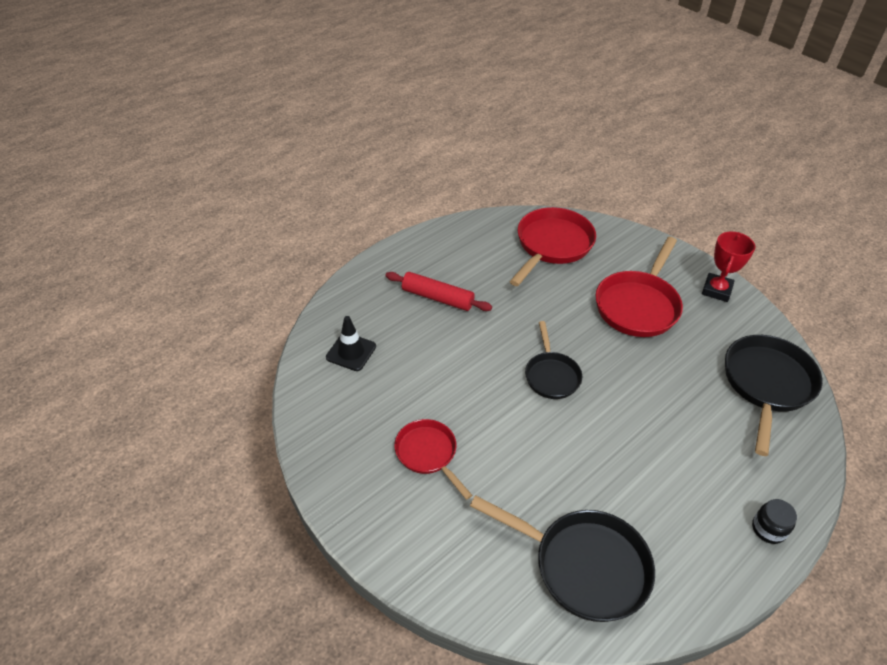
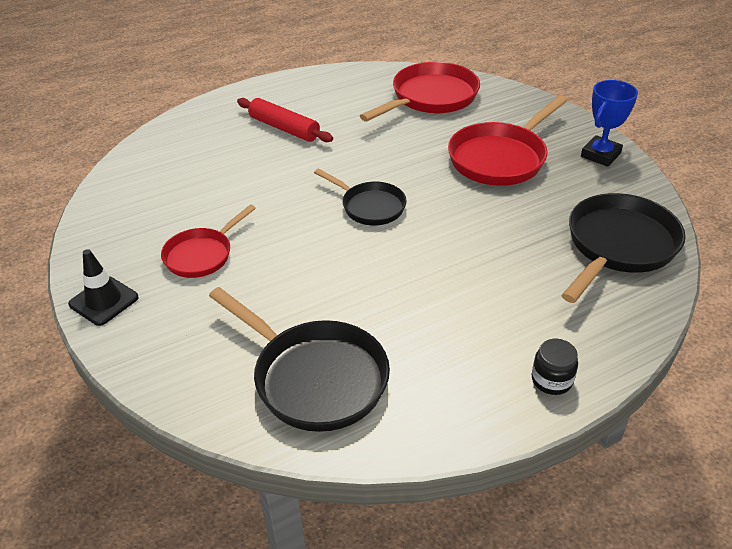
camera: 15 degrees right, 5 degrees down
black traffic cone [326,316,376,371] -> black traffic cone moved to [68,249,139,326]
red pan [394,419,472,500] -> red pan turned 120 degrees counterclockwise [161,204,256,278]
black pan [525,321,582,399] -> black pan turned 60 degrees counterclockwise [314,169,406,226]
red trophy [702,232,755,302] -> blue trophy [581,80,638,167]

